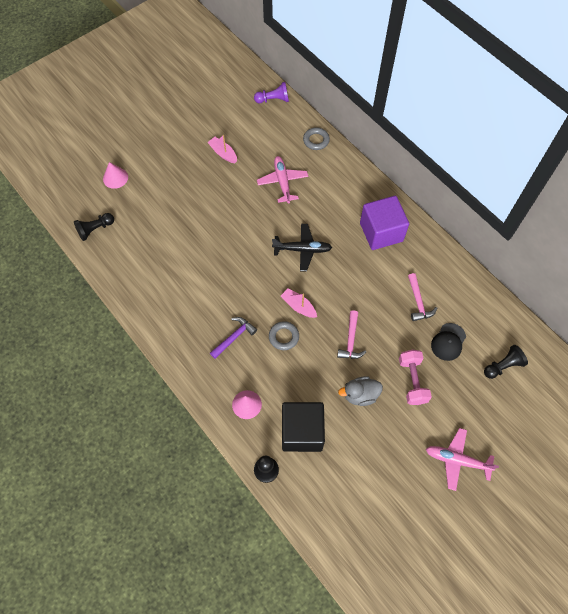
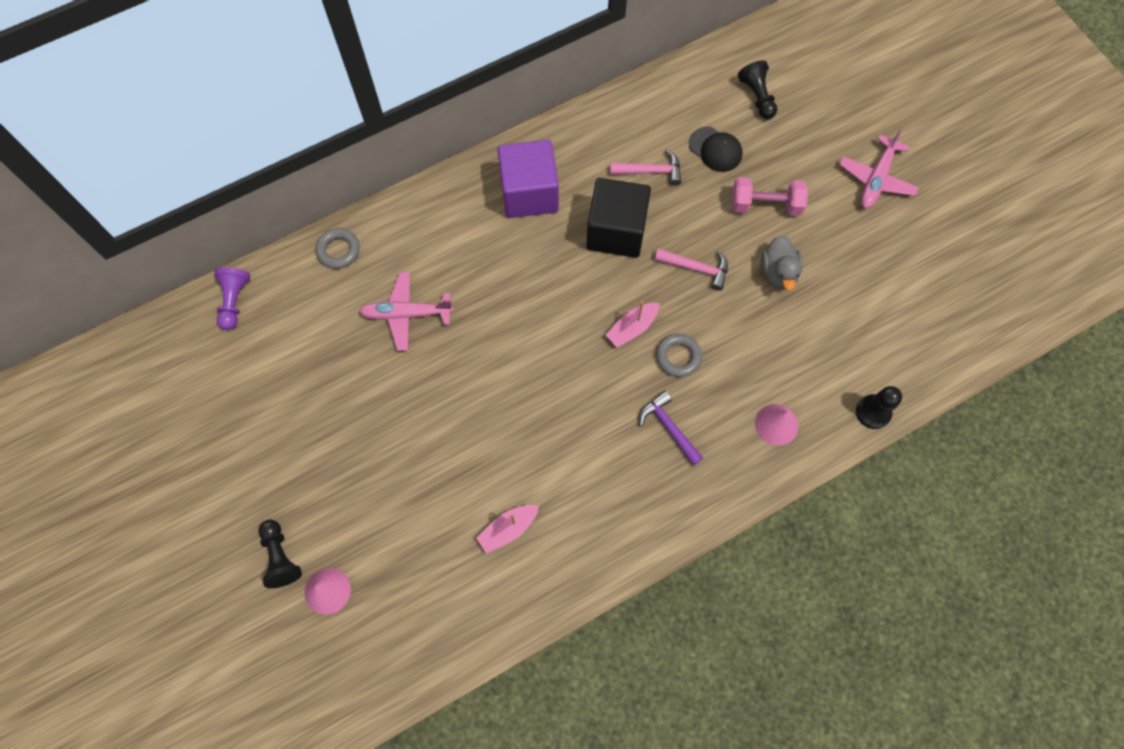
camera: 80 degrees left, 5 degrees up
black pawn [74,213,114,241] -> black pawn moved to [259,520,302,588]
pink boat [207,135,237,163] -> pink boat moved to [476,505,539,554]
black plane [272,224,332,272] -> none
black cube [282,402,325,452] -> black cube moved to [586,178,651,258]

